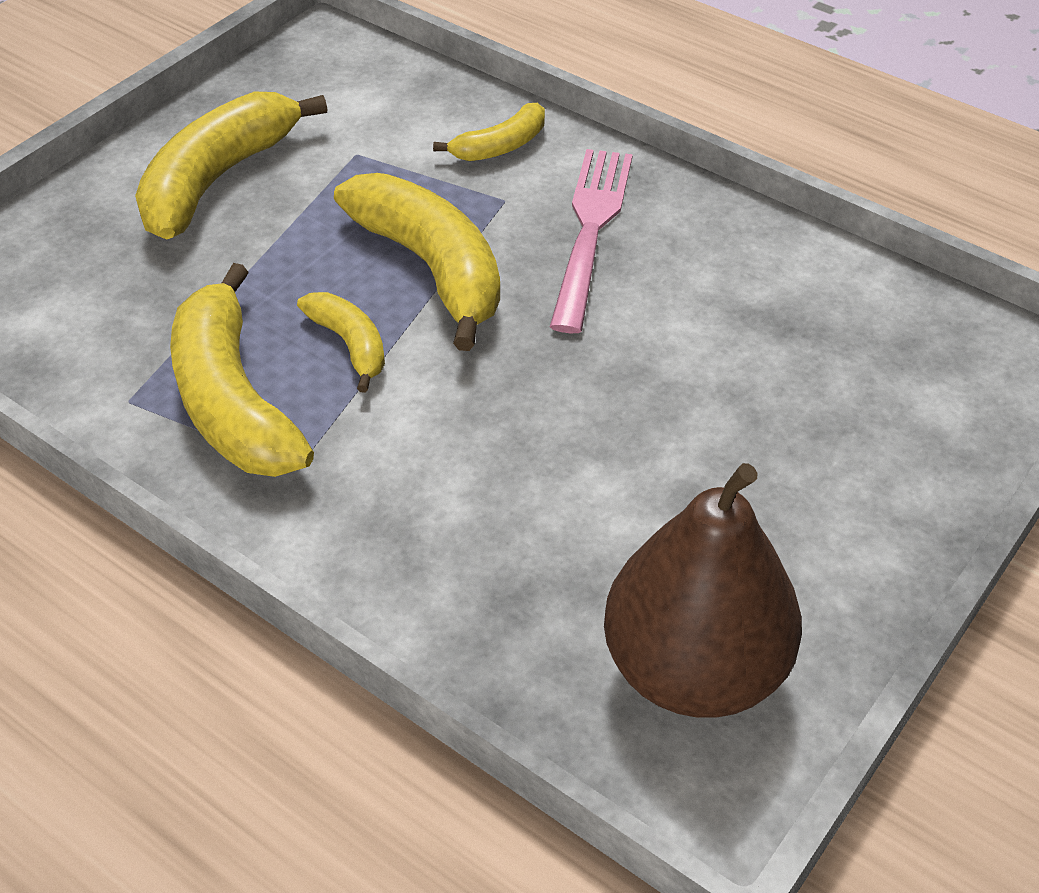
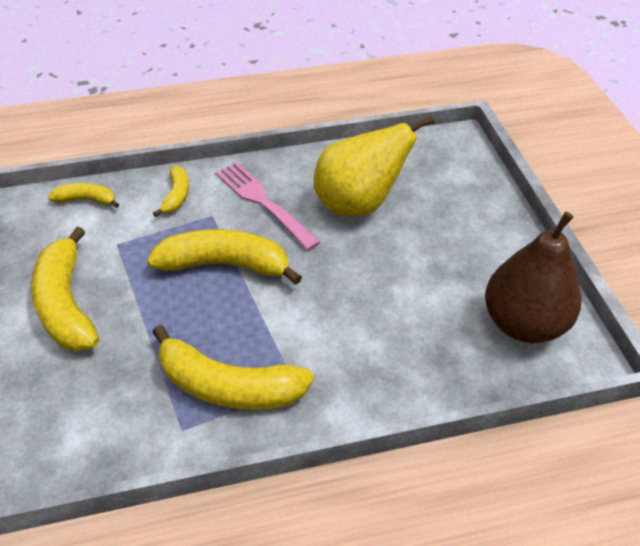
camera: 50 degrees left, 0 degrees up
yellow banana [297,292,385,393] -> yellow banana moved to [48,183,119,208]
none -> yellow pear [314,116,435,217]

